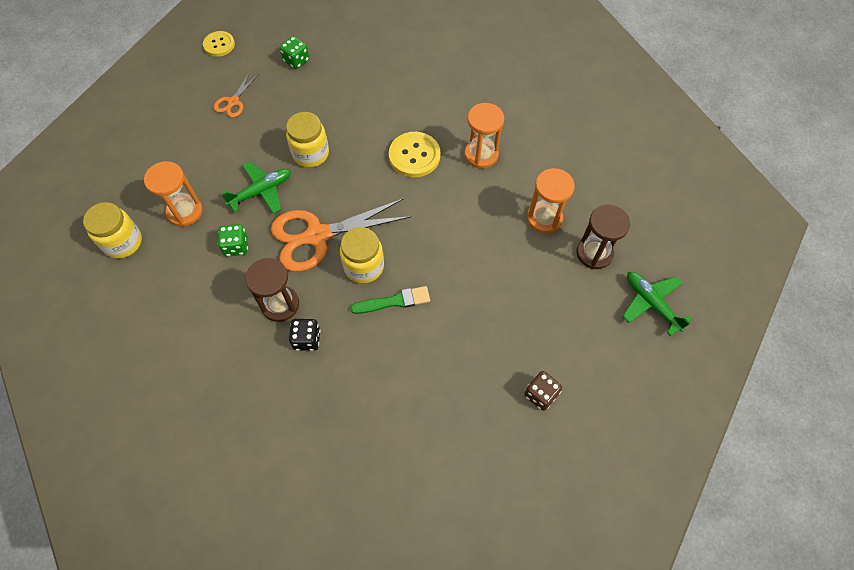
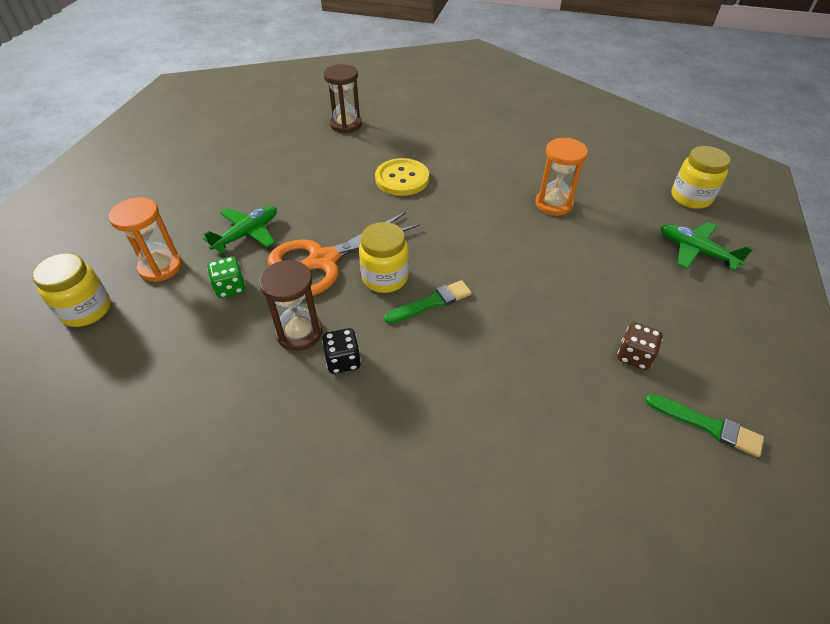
camera: 15 degrees left, 15 degrees down
yellow button [203,31,235,57] -> none
orange scissors [214,72,259,118] -> none
green dice [280,36,309,69] -> none
yellow jar [286,112,329,167] -> yellow jar moved to [671,146,731,209]
orange hourglass [464,103,504,169] -> none
brown hourglass [576,205,630,269] -> brown hourglass moved to [324,64,362,133]
none -> green brush [645,394,764,457]

